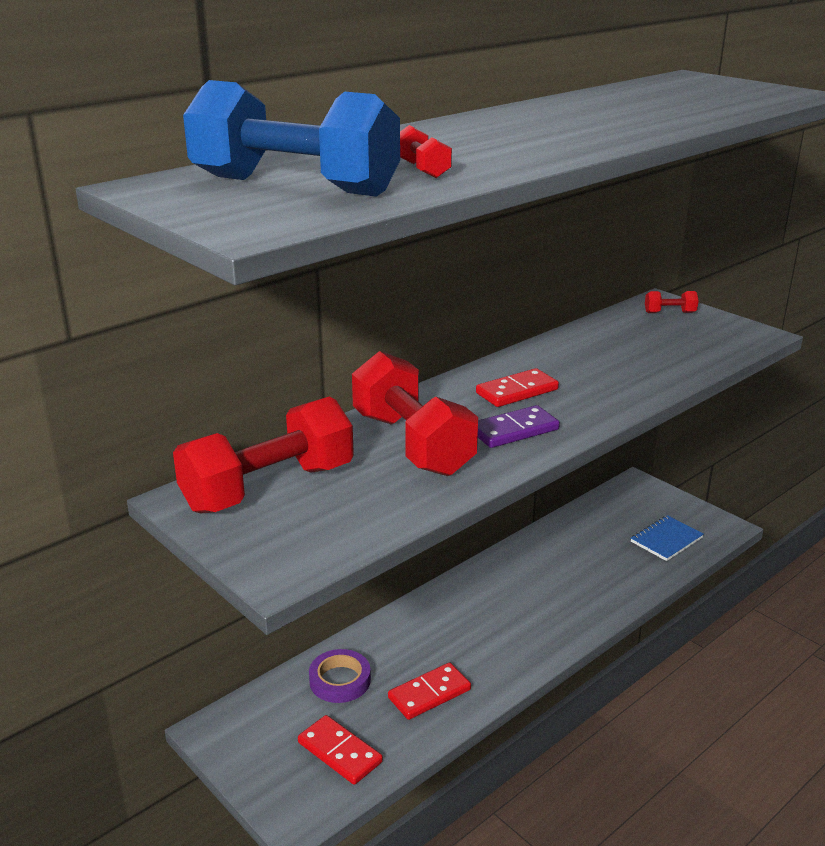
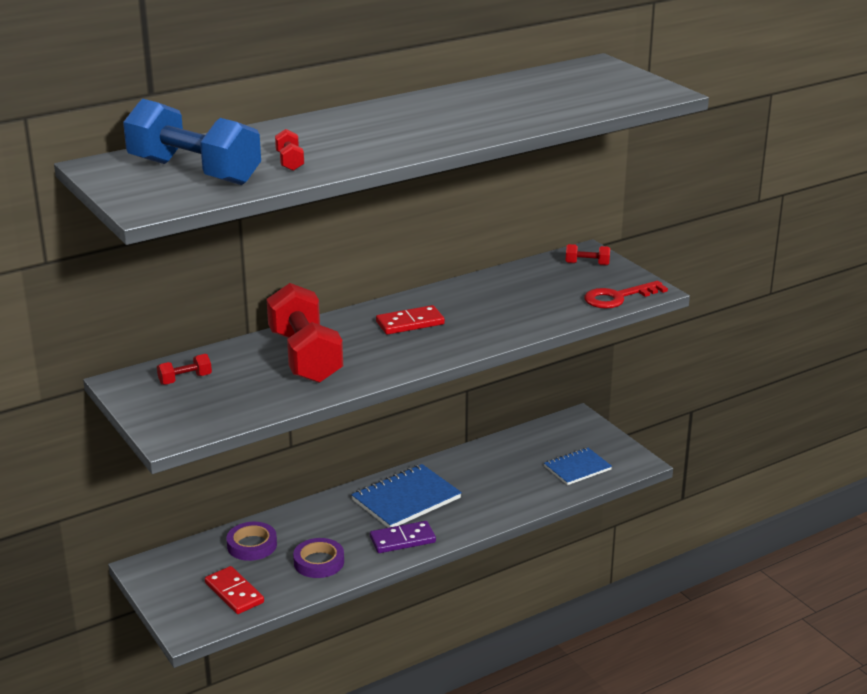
camera: 10 degrees right, 0 degrees up
red dumbbell [173,397,354,514] -> red dumbbell [157,354,212,385], size x0.41
red domino [388,662,471,720] -> purple tape [293,538,344,578]
purple domino [478,405,560,448] -> purple domino moved to [370,521,436,553]
none -> blue notebook [351,464,462,528]
none -> red key [584,281,668,309]

